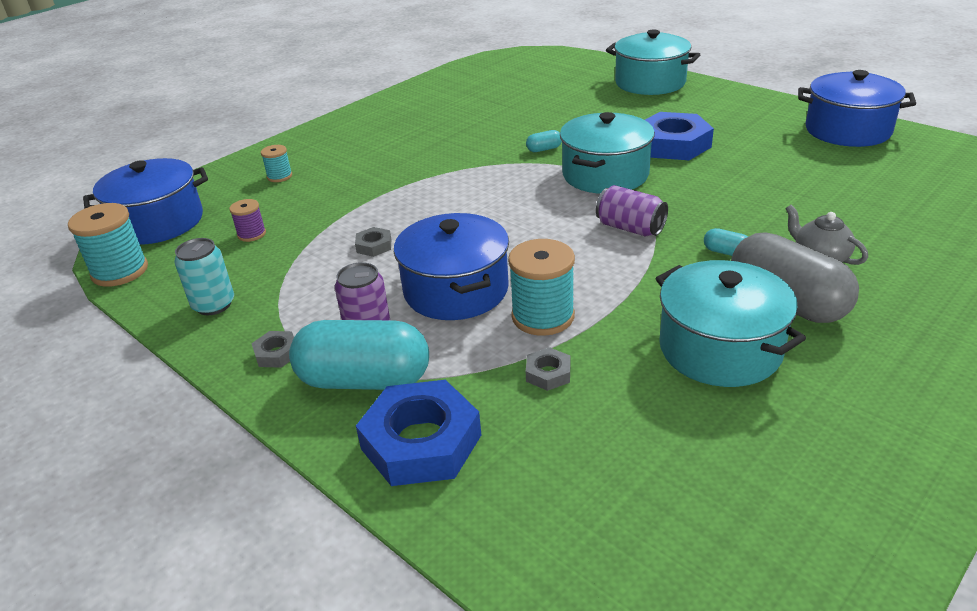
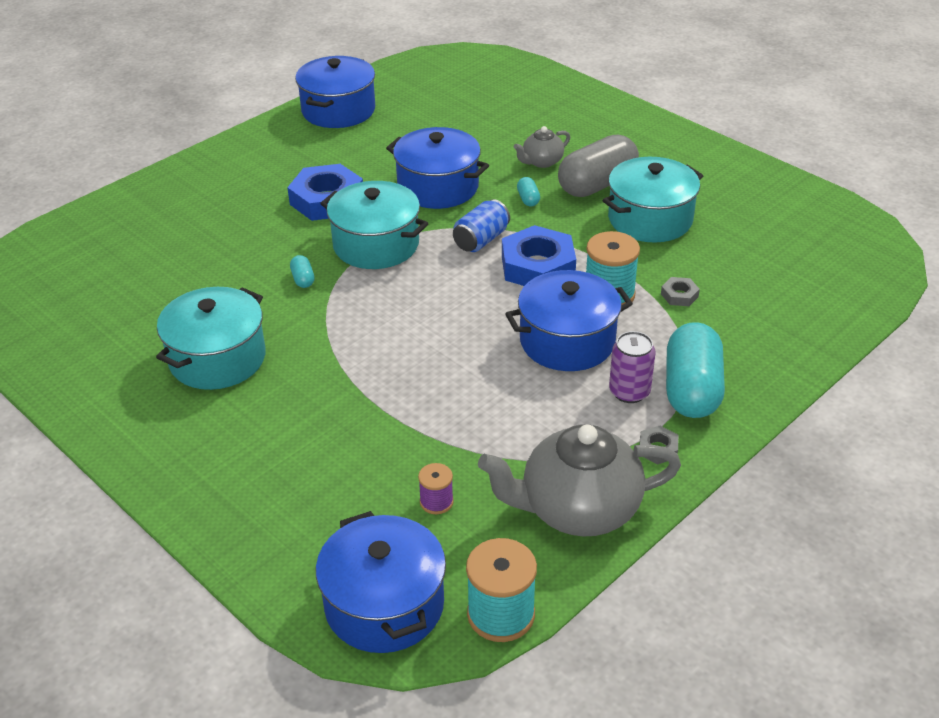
camera: 90 degrees left, 5 degrees up
turquoise can [174,238,234,315] -> grey teapot [478,424,681,537]
turquoise spool [261,145,292,182] -> none
grey nut [355,227,391,257] -> none
blue nut [356,380,481,486] -> blue nut moved to [502,225,576,286]
purple can [596,185,668,237] -> blue can [453,199,510,252]
turquoise pot [606,30,700,95] -> turquoise pot moved to [156,287,266,390]
turquoise capsule [704,228,748,256] -> turquoise capsule turned 45 degrees counterclockwise [517,177,540,206]
none -> blue pot [386,127,489,209]

